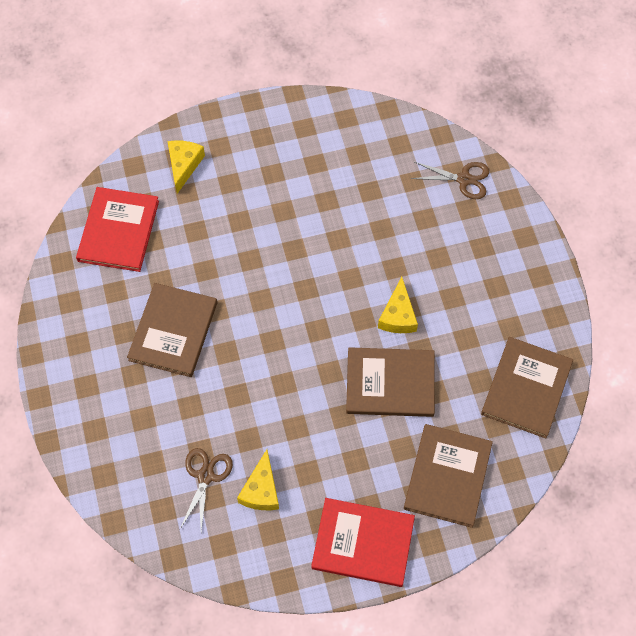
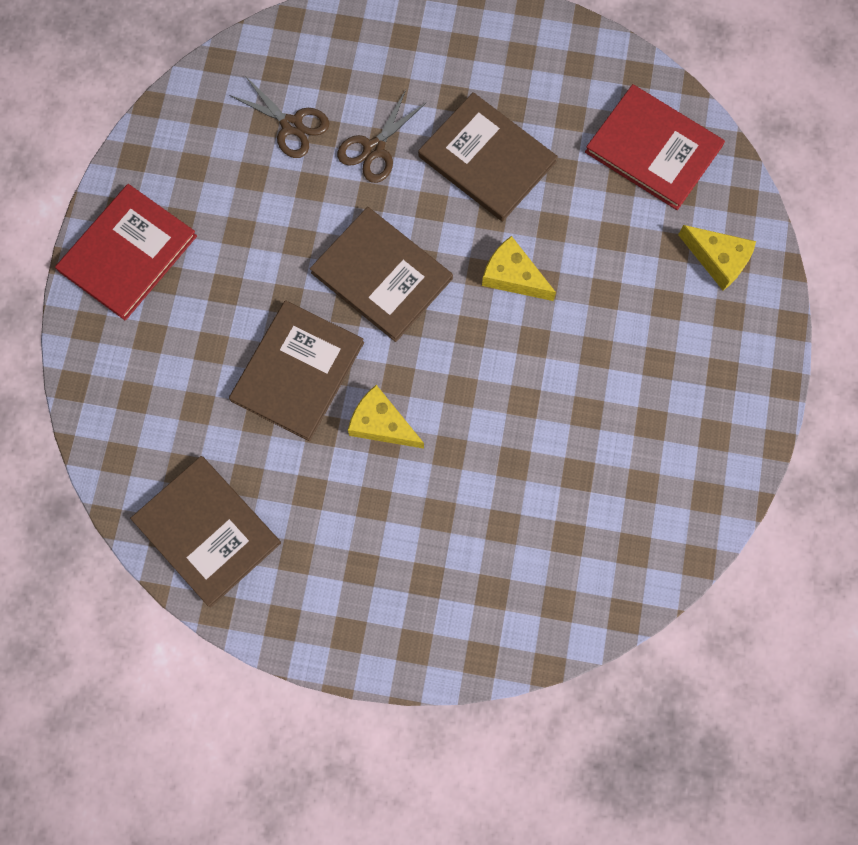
camera: 115 degrees right, 10 degrees up
yellow cheese [237,449,279,510] -> yellow cheese moved to [482,236,556,301]
brown book [404,424,493,528] -> brown book moved to [310,207,453,342]
brown scissors [411,162,490,199] -> brown scissors moved to [337,90,427,183]

